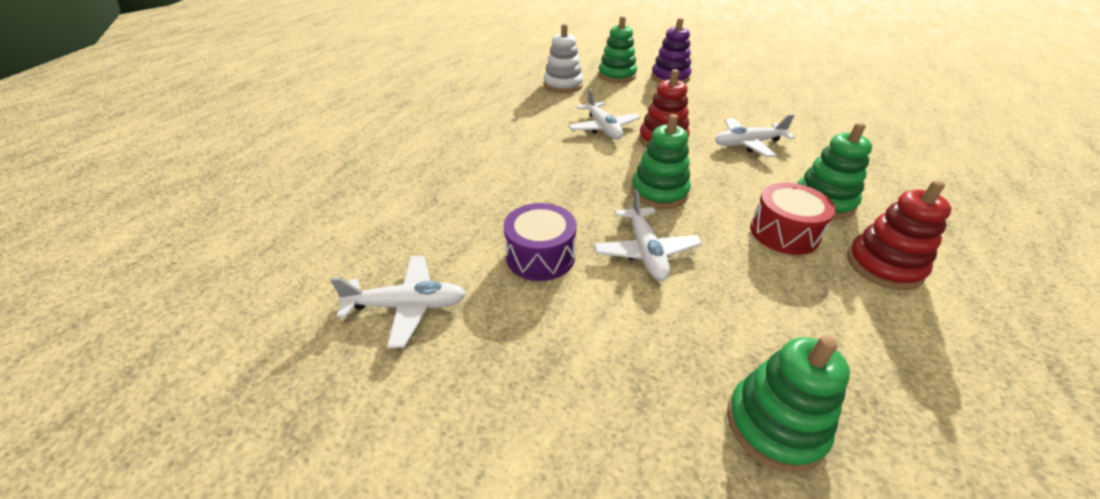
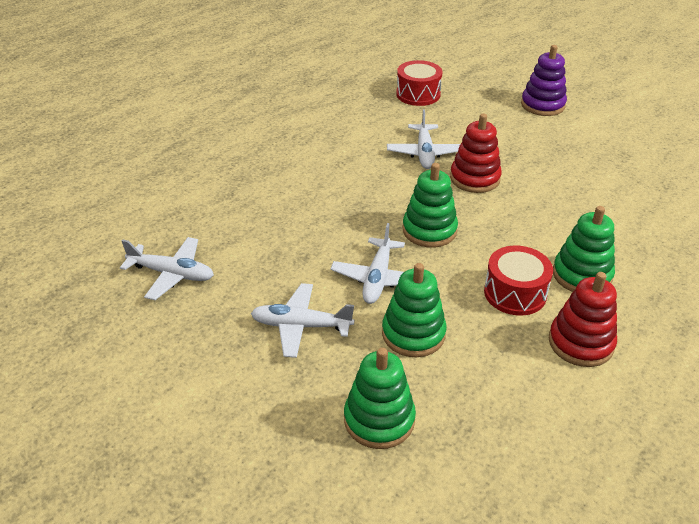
camera: 20 degrees right, 0 degrees up
purple drum [504,203,577,281] -> none
white stacking toy [544,24,583,93] -> red drum [396,60,442,106]
green stacking toy [598,16,637,83] -> green stacking toy moved to [382,263,446,357]
white plane [715,114,795,158] -> white plane moved to [251,283,354,358]

